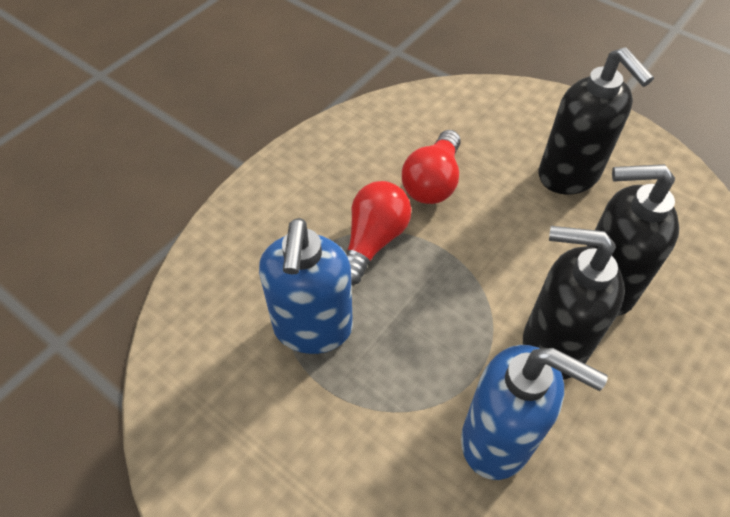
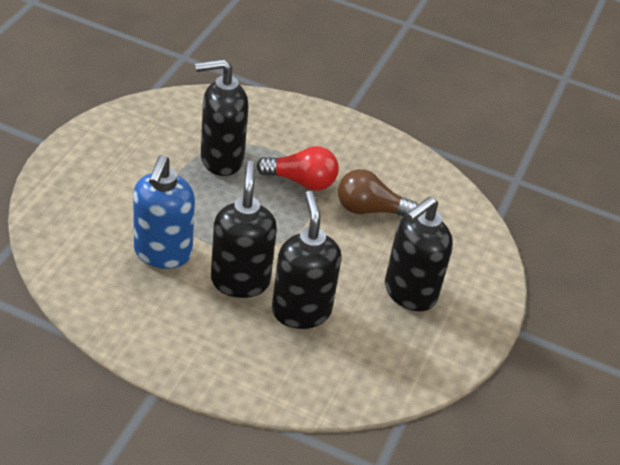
camera: 70 degrees right, 10 degrees down
blue soap dispenser [259,218,353,354] -> black soap dispenser [195,59,248,176]
red light bulb [402,130,461,204] -> brown light bulb [338,169,418,217]

